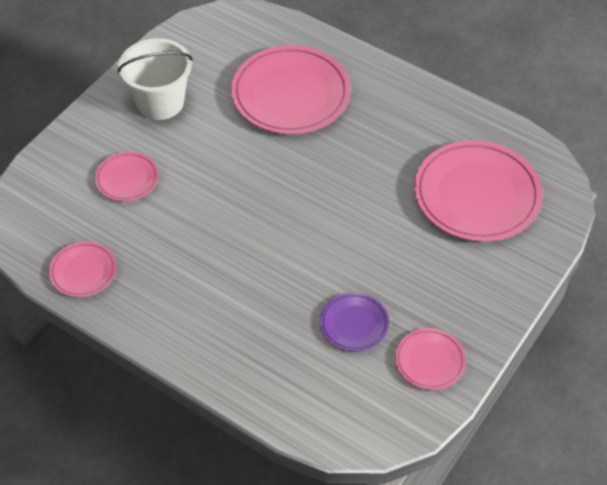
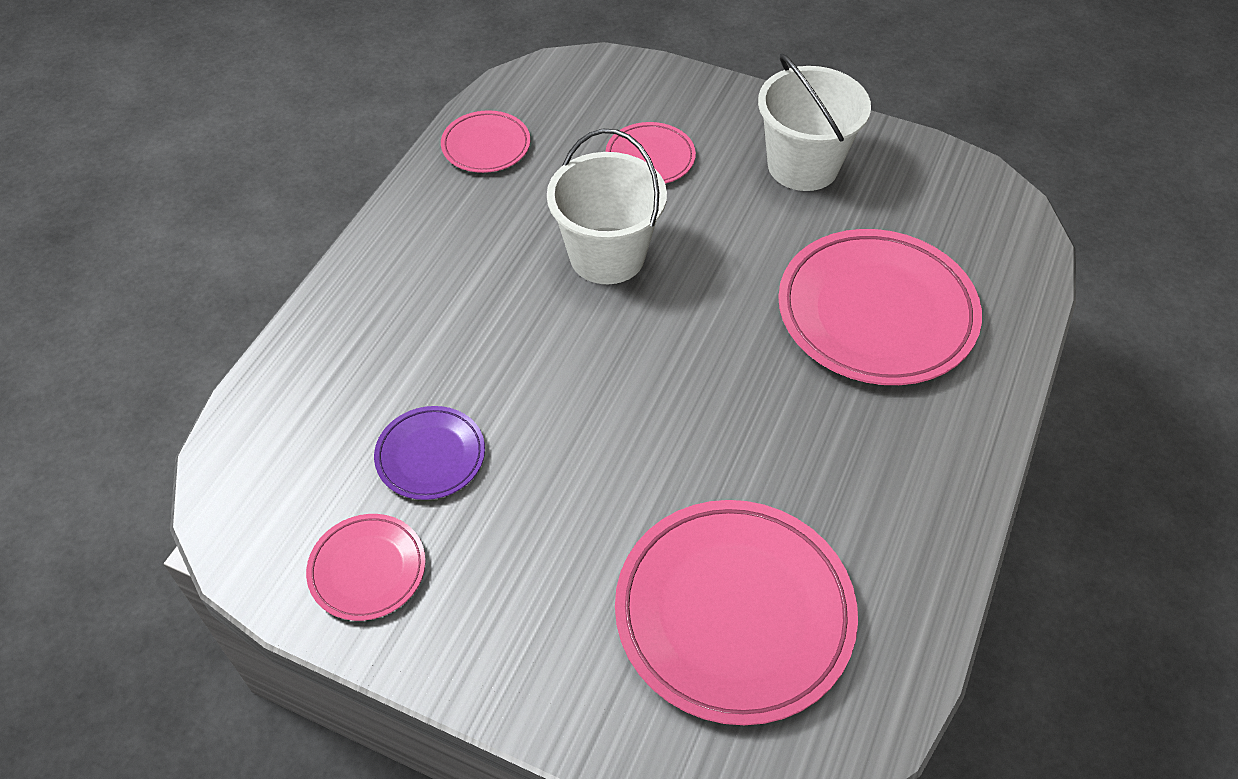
camera: 80 degrees right, 0 degrees up
none -> white bucket [547,129,667,284]

